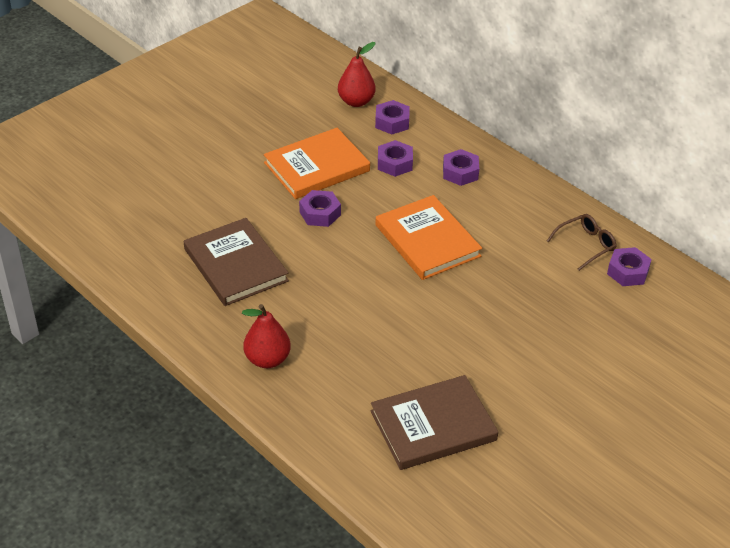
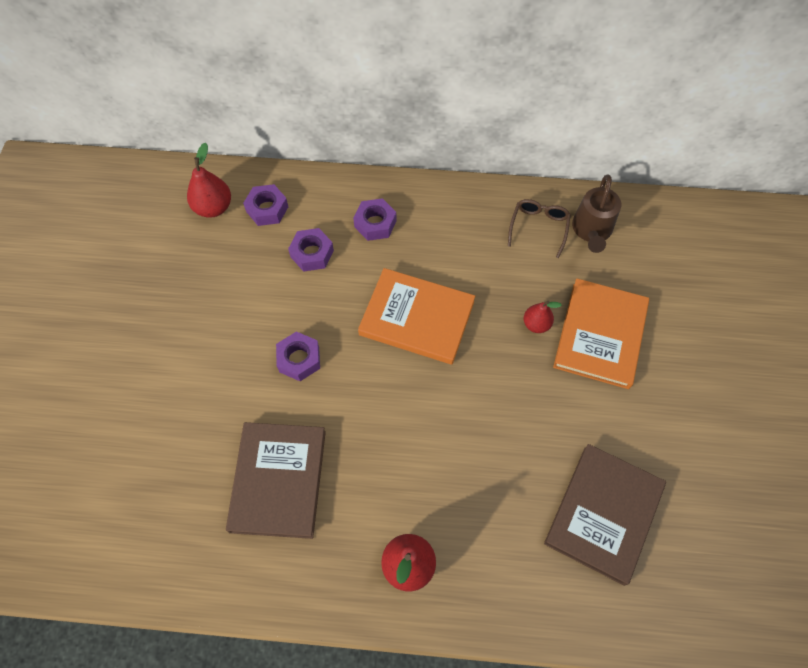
camera: 40 degrees left, 20 degrees up
brown book [184,218,289,306] -> brown book turned 75 degrees clockwise [226,422,326,539]
orange book [264,128,370,199] -> orange book moved to [553,278,649,389]
purple nut [607,247,652,286] -> brown watering can [572,174,621,253]
none -> red pear [524,300,562,333]

